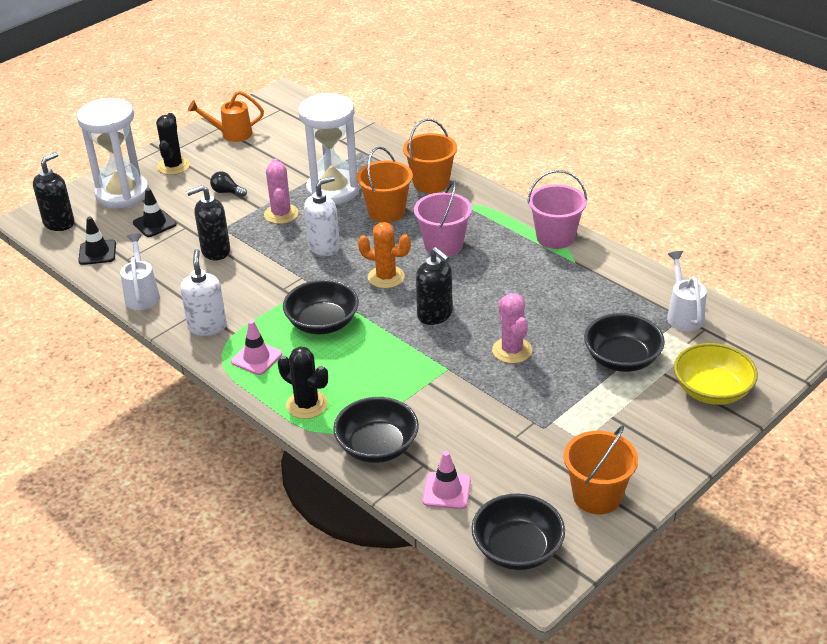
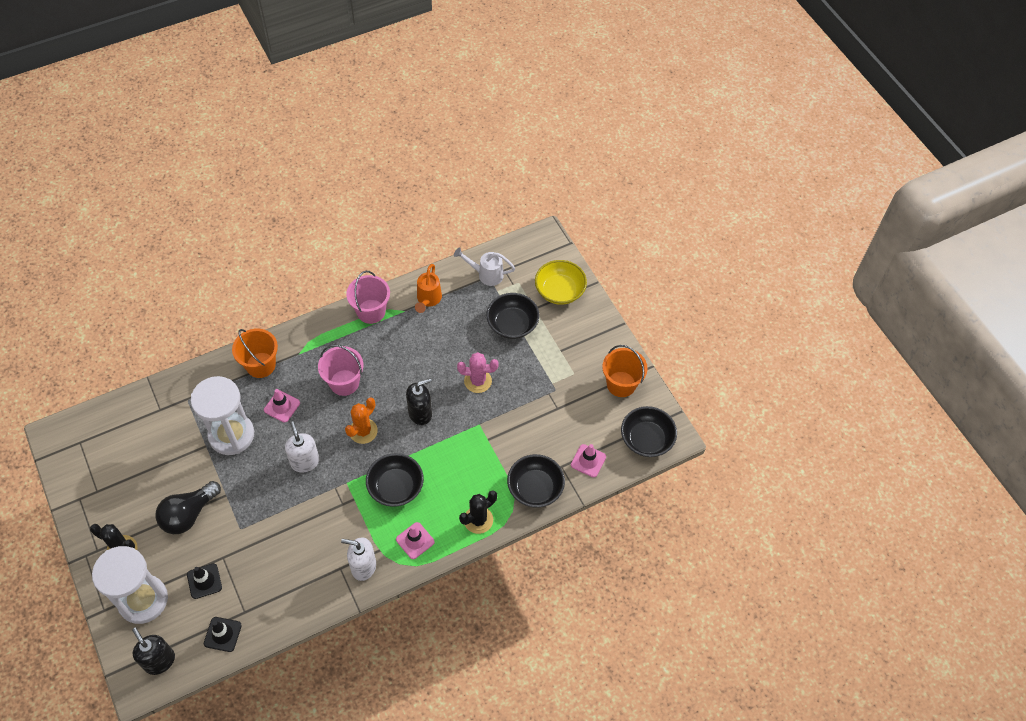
camera: 75 degrees left, 20 degrees up
white watering can [120,233,160,310] -> none
black soap dispenser [186,185,230,260] -> none
orange watering can [188,91,264,142] -> orange watering can moved to [415,264,442,313]
black light bulb [210,171,247,197] -> black light bulb [155,481,221,534], size x2.05
pink cactus [264,158,299,224] -> none
orange bucket [357,147,413,223] -> pink traffic cone [264,389,300,422]

